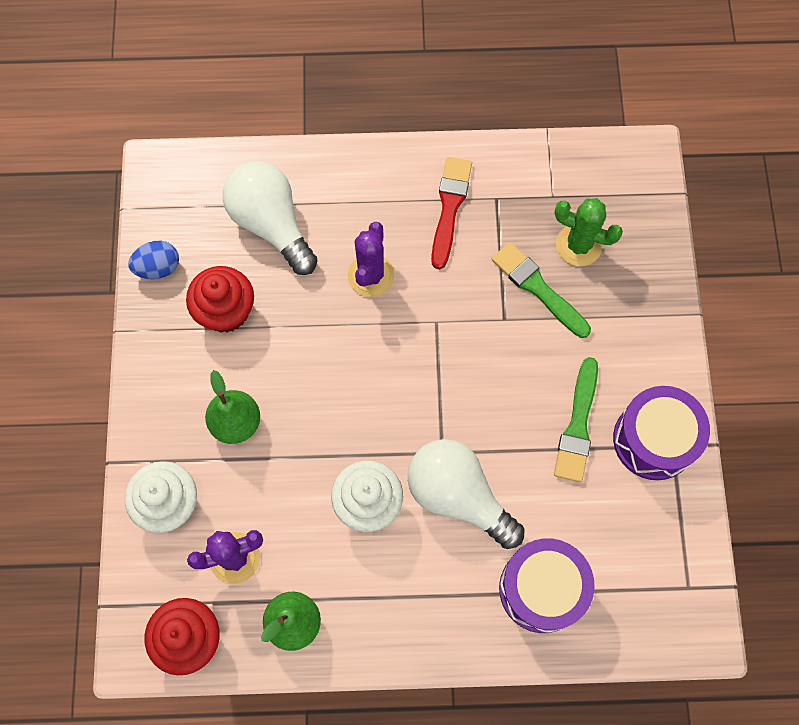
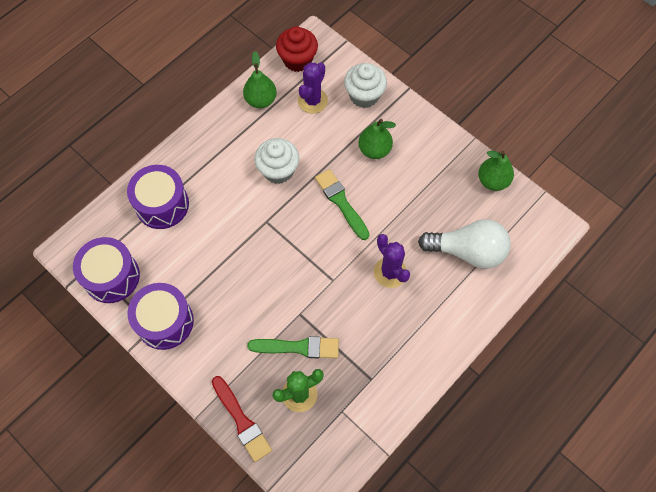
camera: 135 degrees right, 5 degrees down
blue egg [128,241,179,279] -> green pear [478,151,514,191]
red cupcake [186,266,254,333] -> none
white light bulb [408,439,525,549] -> none
red brush [431,157,472,269] -> red brush moved to [212,376,272,462]
green brush [554,357,598,482] -> green brush moved to [315,169,369,240]
none -> purple drum [73,237,140,303]

